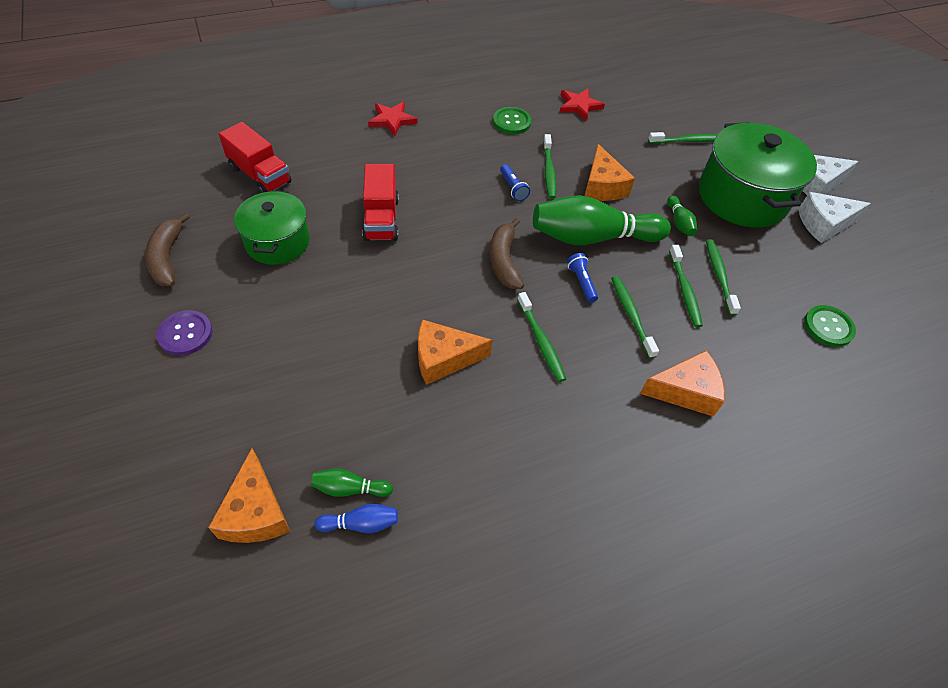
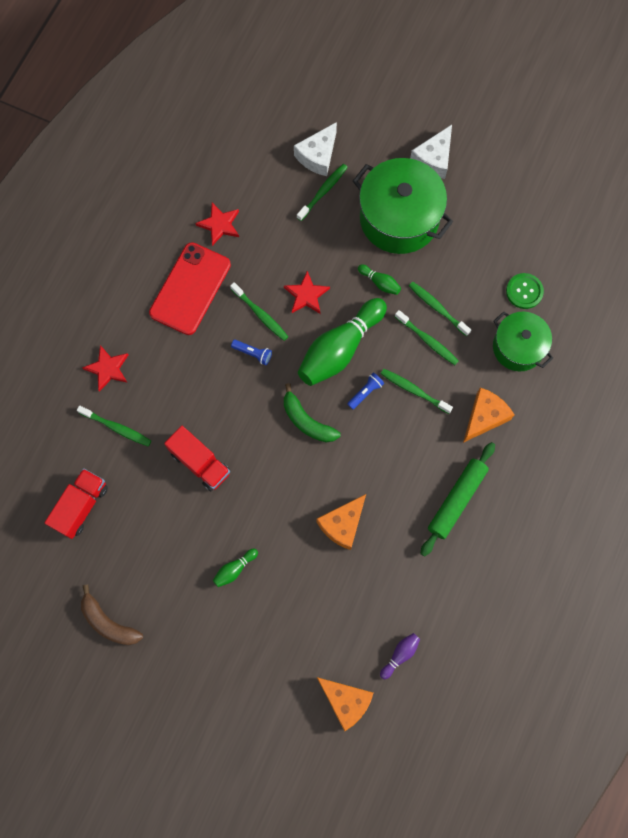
camera: 40 degrees left, 20 degrees up
purple button [157,310,213,356] -> none
red truck [219,122,292,193] -> red truck turned 60 degrees counterclockwise [44,468,108,539]
green pot [234,190,310,265] -> green pot moved to [493,311,553,371]
green bowling pin [311,468,393,497] -> green bowling pin moved to [213,548,258,587]
blue bowling pin [315,504,398,533] -> purple bowling pin [380,633,420,679]
brown banana [490,218,524,289] -> green banana [284,383,340,443]
green button [493,107,531,134] -> red phone [149,242,231,335]
green toothbrush [517,292,566,382] -> green toothbrush moved to [77,406,151,446]
blue flashlight [567,253,598,303] -> blue flashlight turned 105 degrees clockwise [347,373,384,409]
orange cheese [585,144,635,201] -> red star [284,271,330,314]
white cheese [798,192,871,243] -> white cheese moved to [294,122,337,176]
none -> green rolling pin [420,442,495,557]

